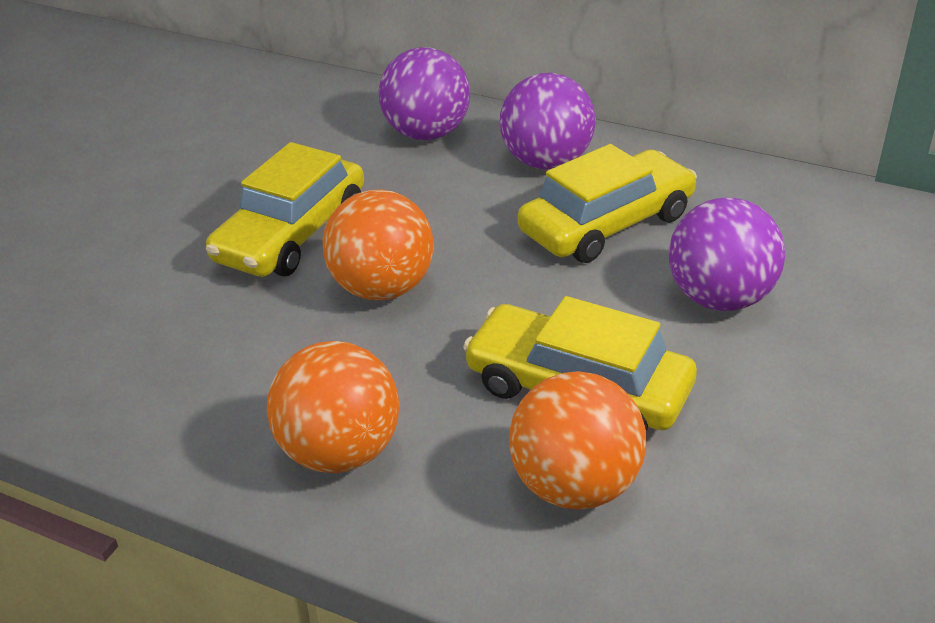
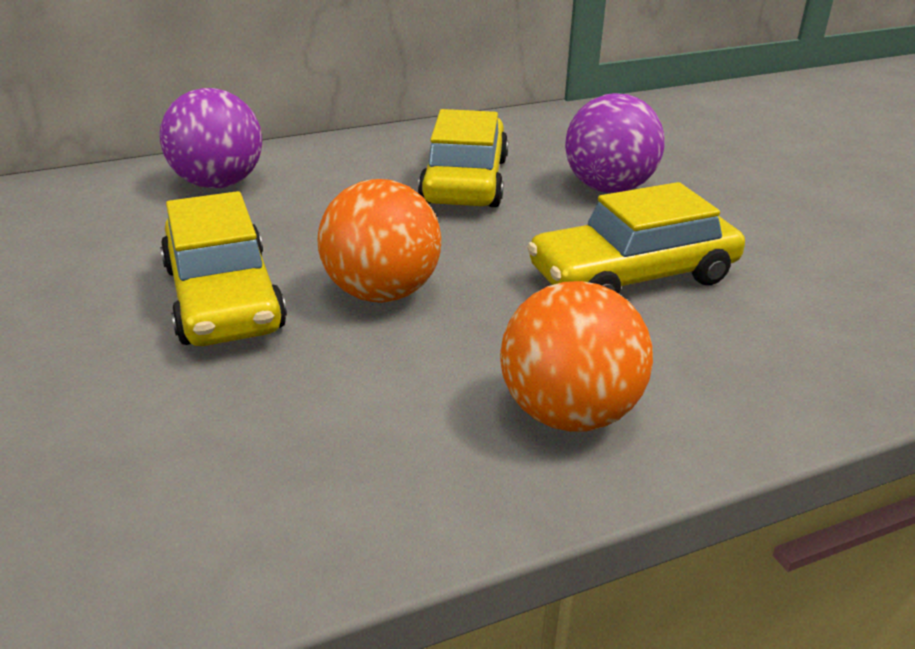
camera: 50 degrees left, 5 degrees down
purple ball [500,73,596,169] -> none
orange ball [509,371,646,510] -> none

